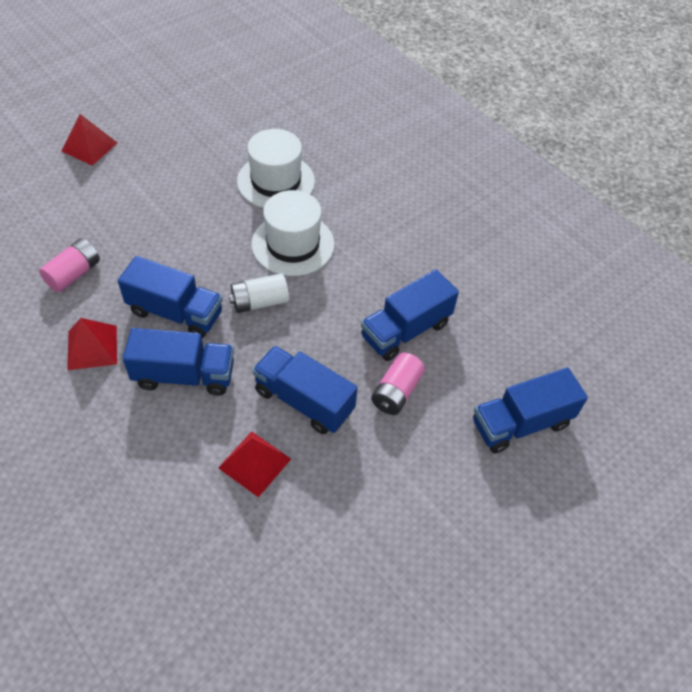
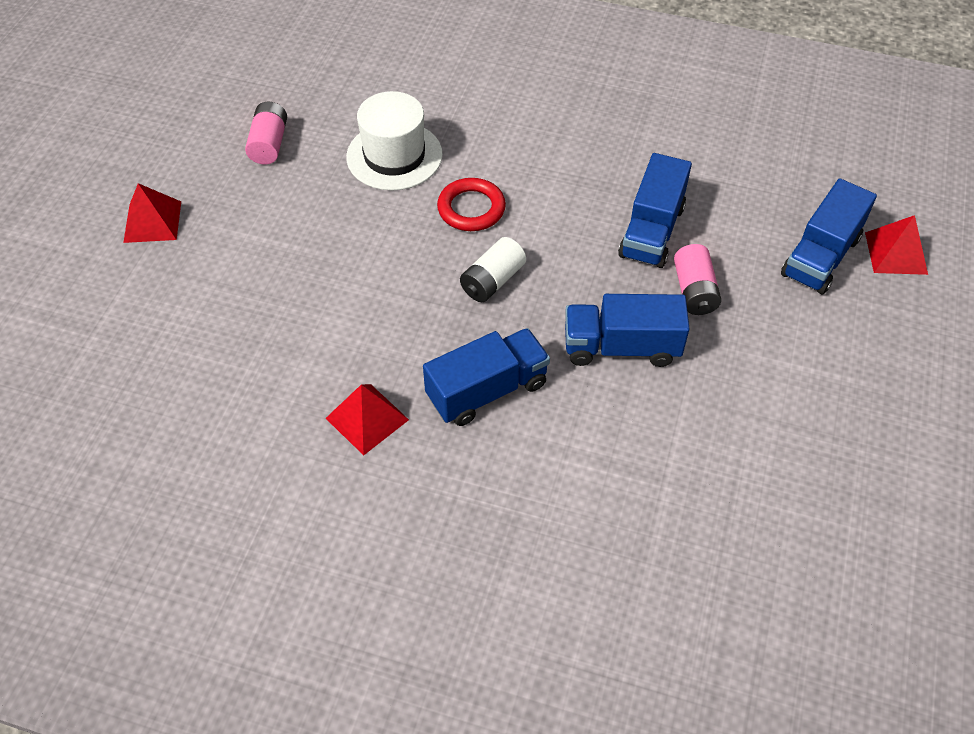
camera: 30 degrees left, 0 degrees up
pink battery [39,238,100,292] -> pink battery moved to [245,102,287,165]
blue truck [118,256,223,338] -> none
red pyramid [218,431,291,497] -> red pyramid moved to [865,215,928,275]
white hat [251,190,335,276] -> red ring [437,178,506,231]

